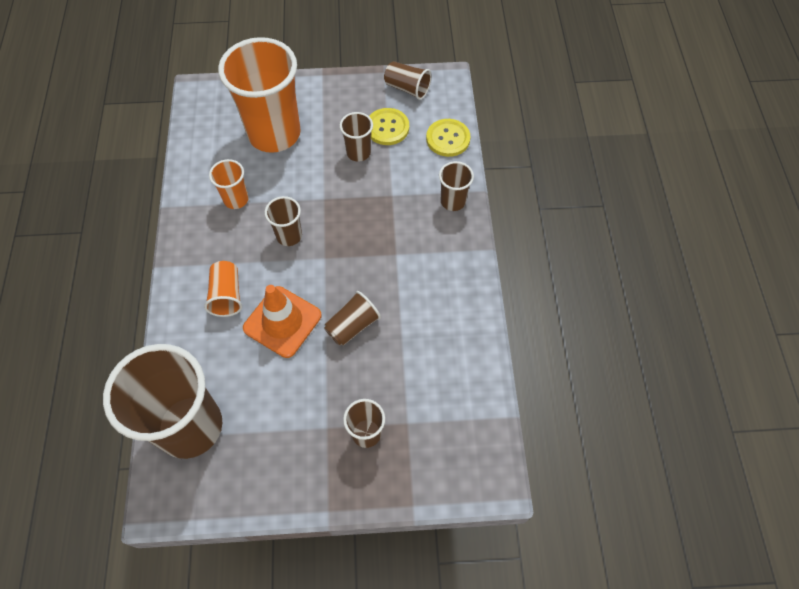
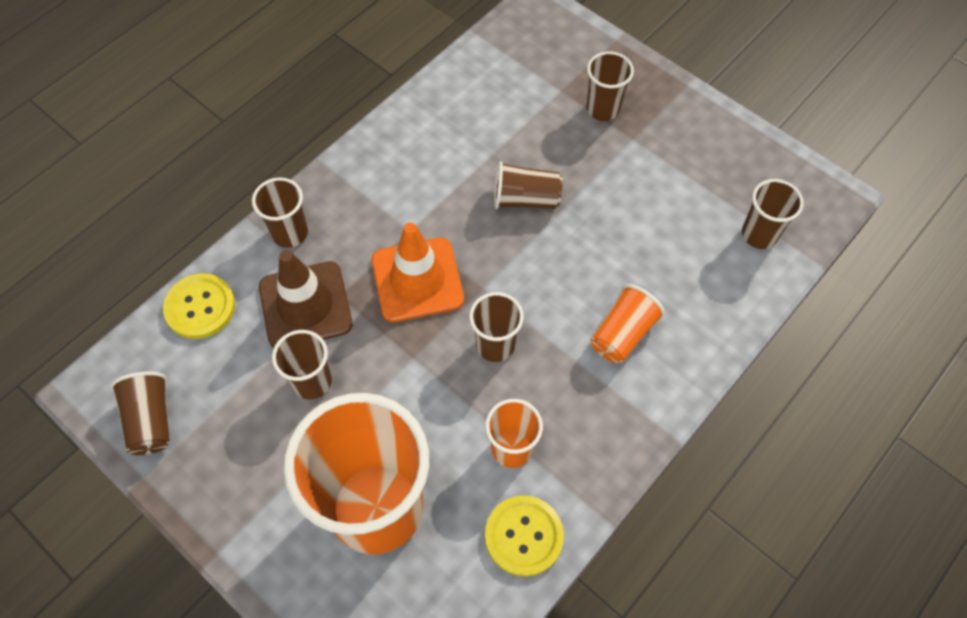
camera: 135 degrees left, 0 degrees up
brown cup [103,344,222,459] -> brown cup [742,179,804,249], size x0.45
orange traffic cone [243,285,322,358] -> orange traffic cone moved to [372,223,464,322]
yellow button [369,108,409,145] -> yellow button moved to [485,495,564,577]
none -> brown traffic cone [259,250,353,348]

